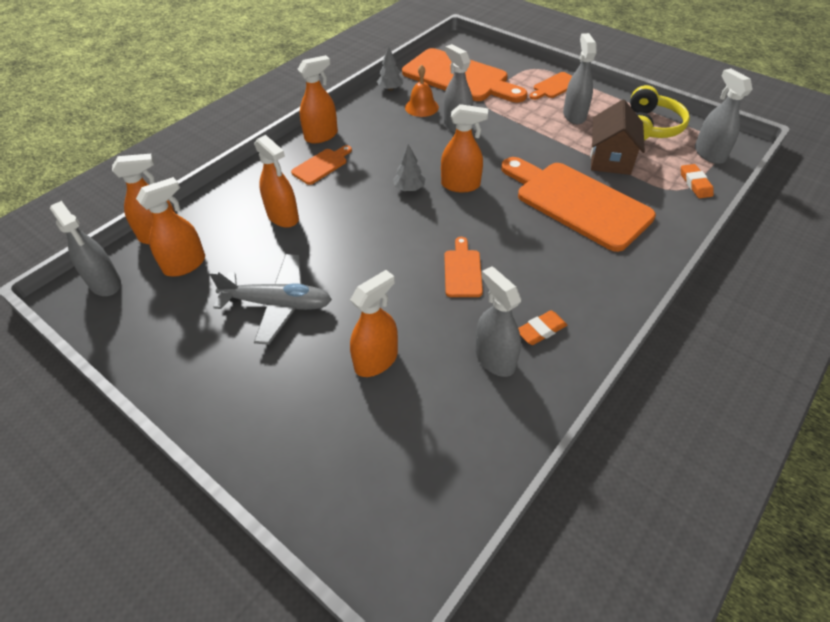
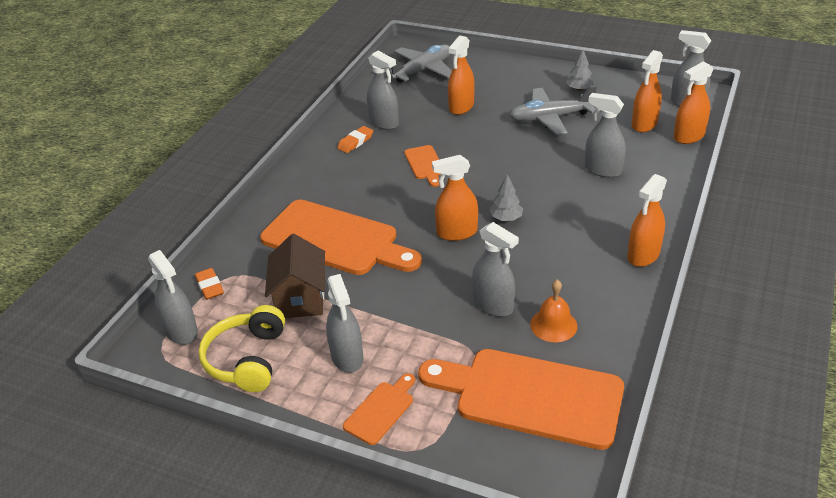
camera: 165 degrees right, 10 degrees down
orange spray bottle [254,135,299,227] -> grey spray bottle [585,93,626,178]
orange cutting board [291,145,352,185] -> none
grey tree [377,46,404,91] -> grey tree moved to [566,49,594,91]
none -> grey plane [389,45,452,83]

